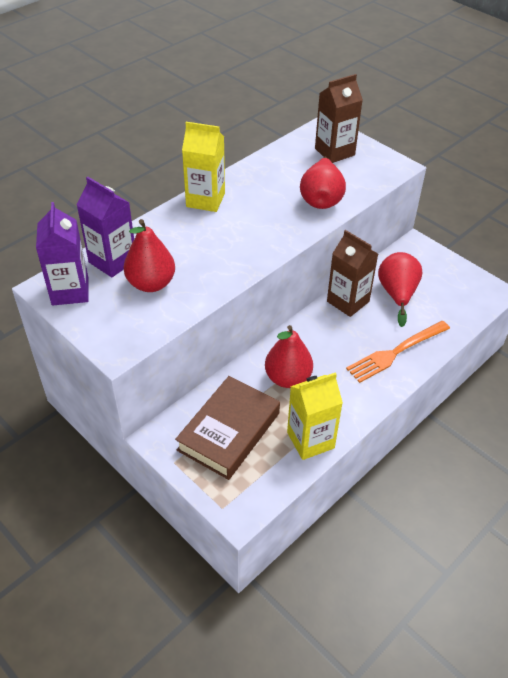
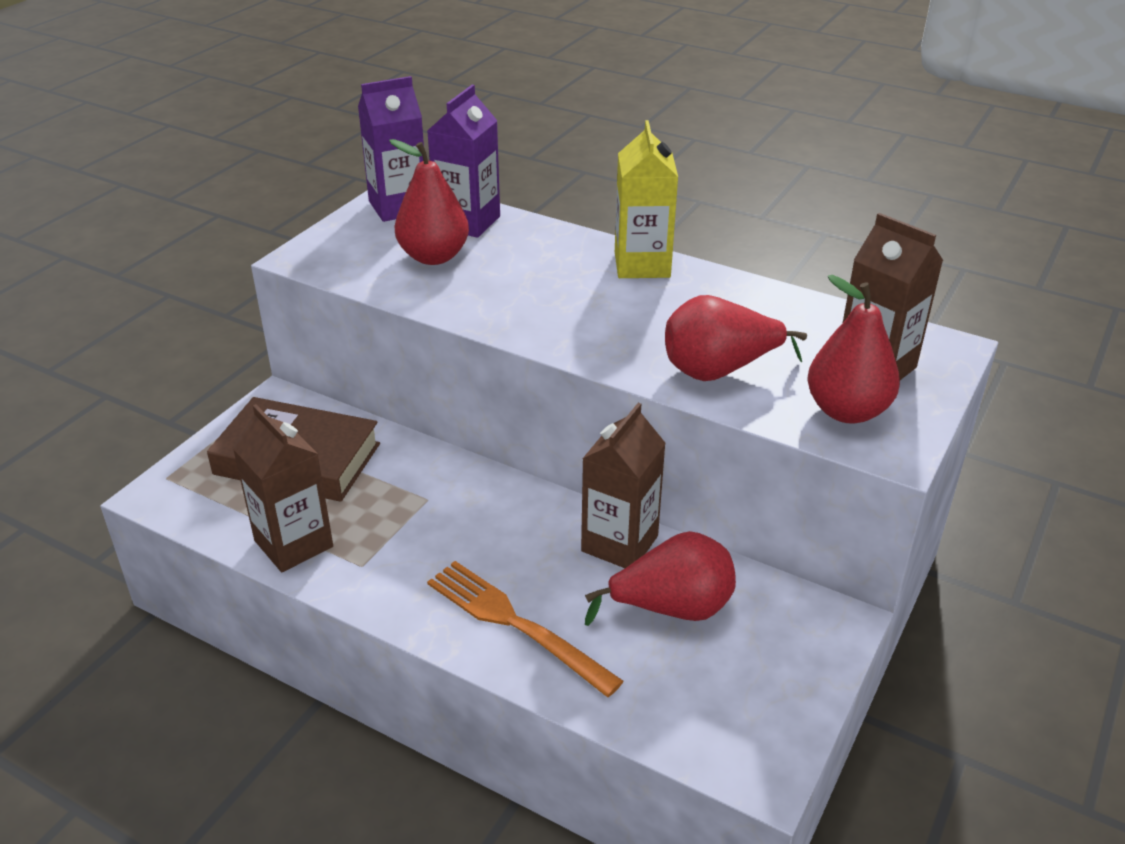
camera: 75 degrees right, 10 degrees down
red pear [265,325,313,388] -> red pear moved to [807,275,900,424]
yellow carton [287,372,343,460] -> brown carton [233,404,333,572]

